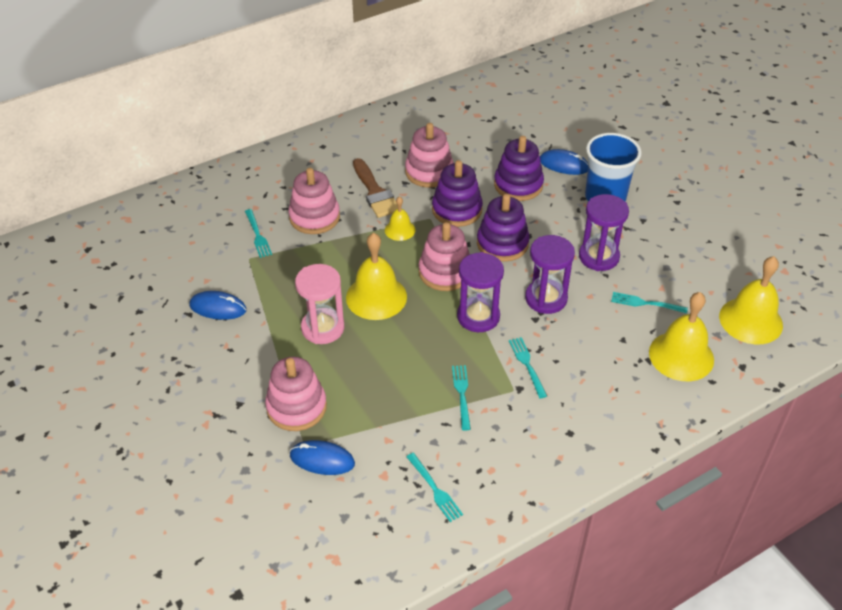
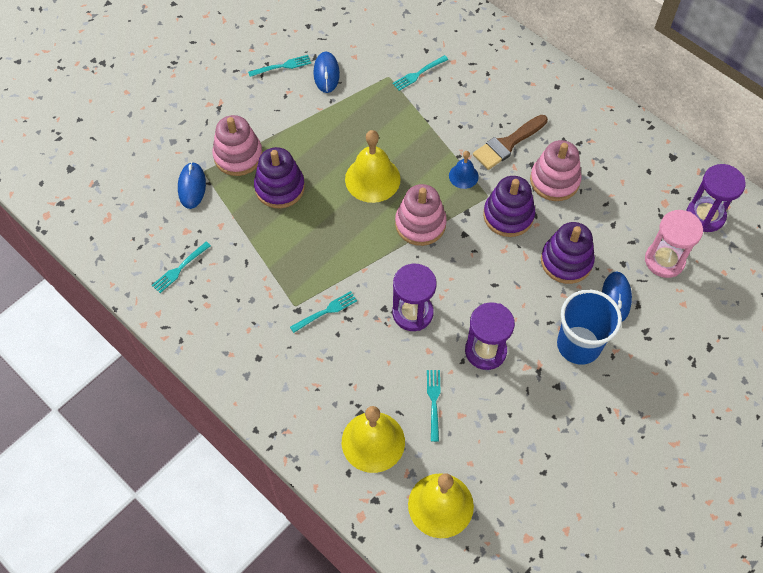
camera: 75 degrees right, 15 degrees up
pink stacking toy [288,168,340,234] -> none
pink hourglass [295,264,344,344] -> pink hourglass moved to [645,210,703,278]
yellow bell [385,196,415,241] -> blue bell [449,151,479,189]
turquoise fork [452,365,471,431] -> turquoise fork moved to [248,55,311,77]
purple hourglass [457,252,504,332] -> purple hourglass moved to [687,164,746,232]
purple stacking toy [477,194,530,262] -> purple stacking toy moved to [254,147,305,208]

